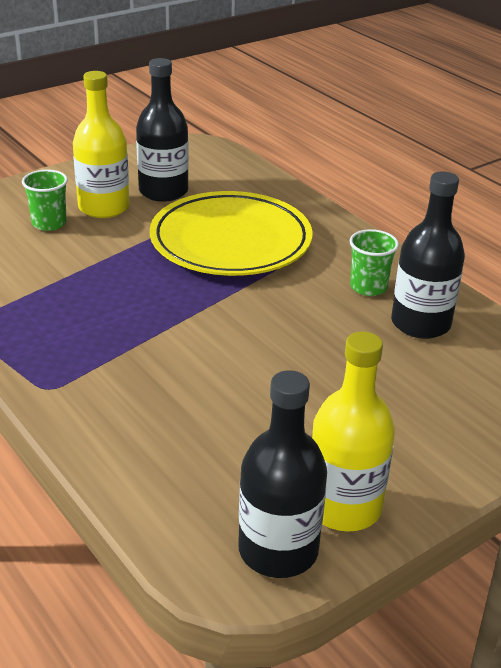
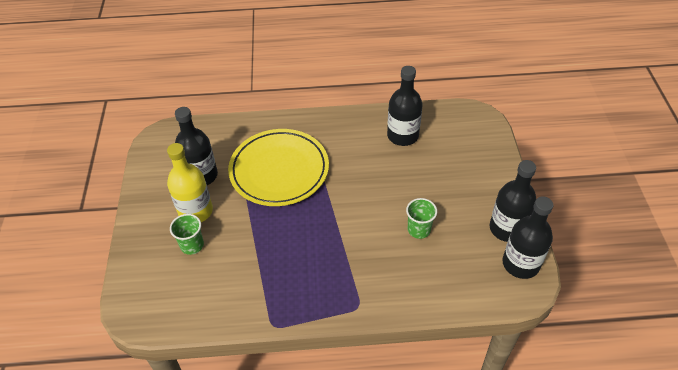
camera: 55 degrees left, 15 degrees up
yellow bottle [311,331,395,532] -> black bottle [490,160,536,242]
green cup [349,229,399,296] -> green cup moved to [406,198,437,239]

